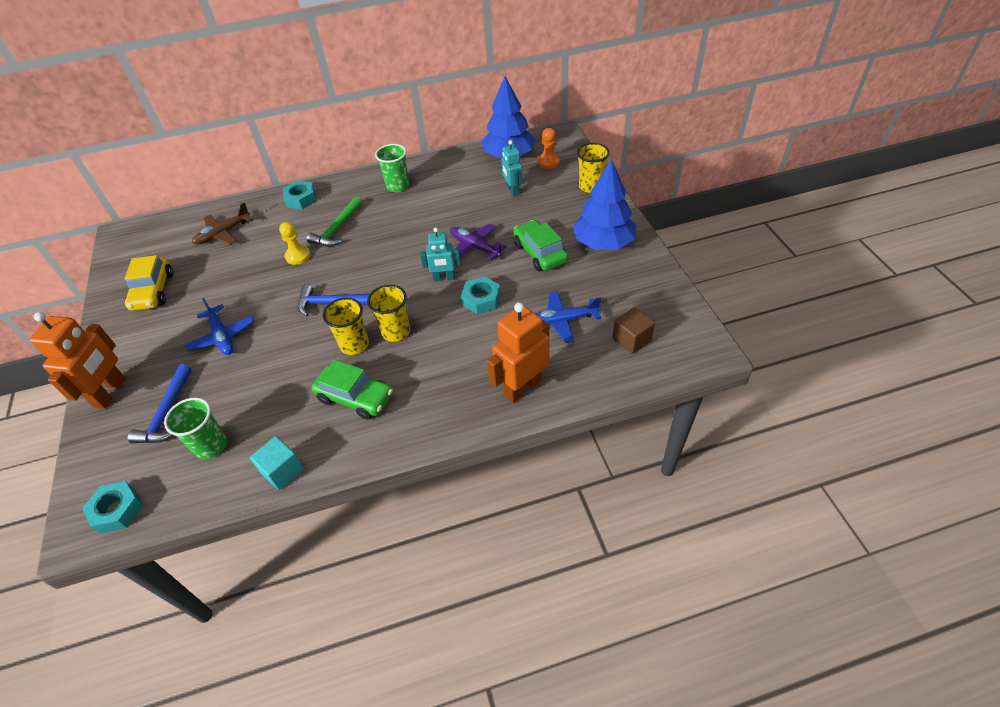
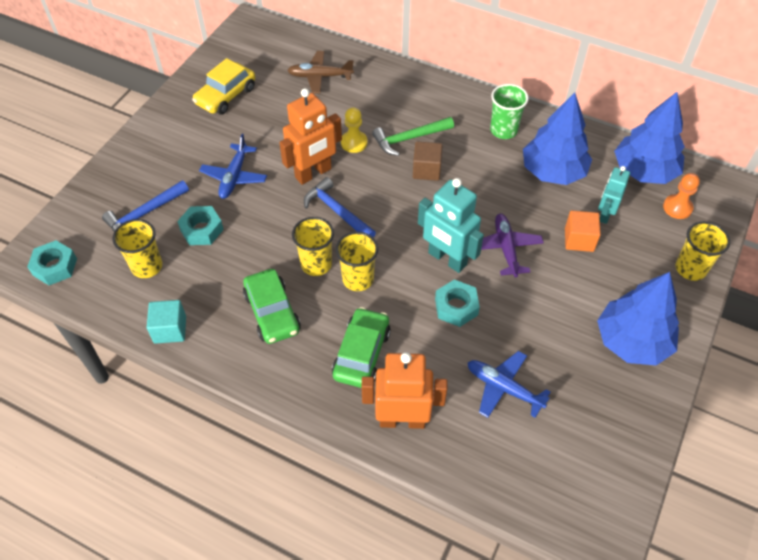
camera: 40 degrees right, 5 degrees up
orange robot [30,312,126,409] -> orange robot moved to [279,88,342,185]
green cup [164,398,227,459] -> yellow cup [113,219,162,278]
turquoise nut [282,181,316,210] -> turquoise nut moved to [177,206,224,245]
turquoise robot [420,227,461,281] -> turquoise robot [418,178,484,273], size x1.63
green car [513,220,568,271] -> green car moved to [332,307,391,388]
brown cube [612,307,655,354] -> brown cube moved to [413,142,443,181]
none -> blue tree [523,92,592,185]
none -> orange cube [565,210,601,252]

